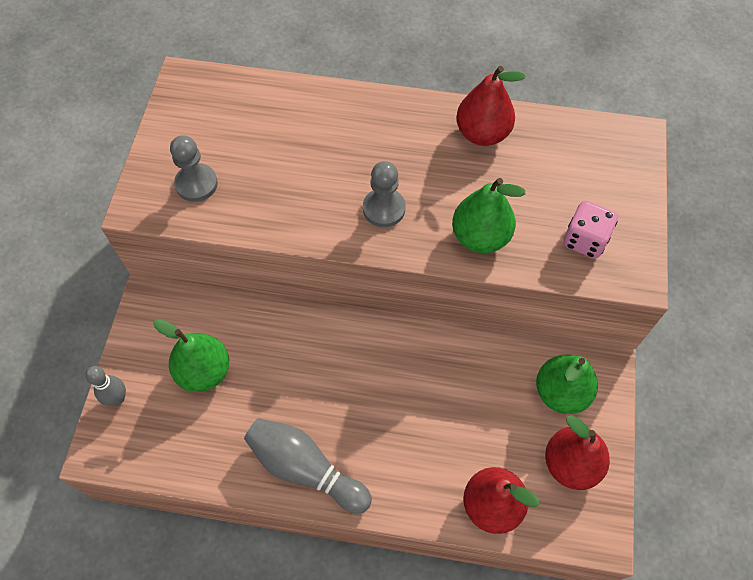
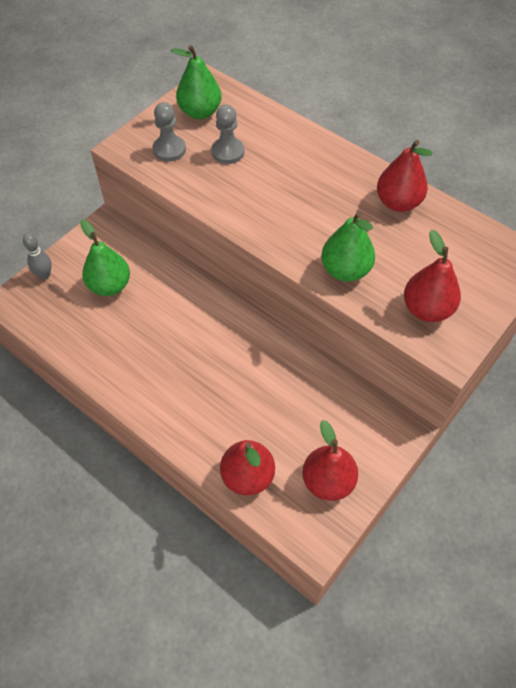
camera: 30 degrees right, 5 degrees down
grey bowling pin [244,418,372,514] -> none
grey pawn [363,161,406,227] -> grey pawn moved to [211,105,244,164]
green pear [536,355,598,414] -> green pear moved to [171,45,222,119]
pink dice [563,201,618,259] -> red pear [404,230,461,322]

